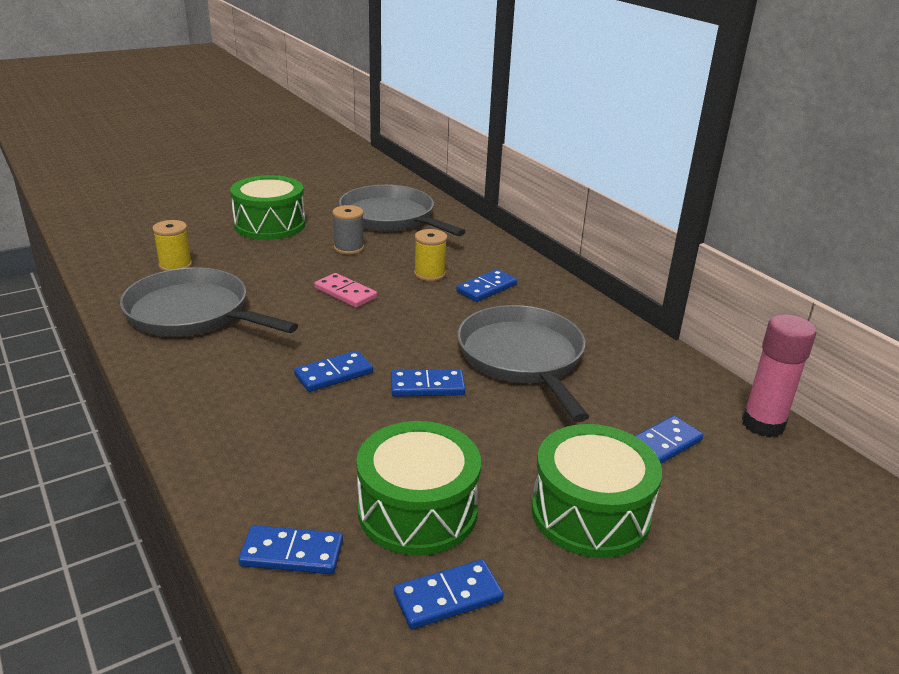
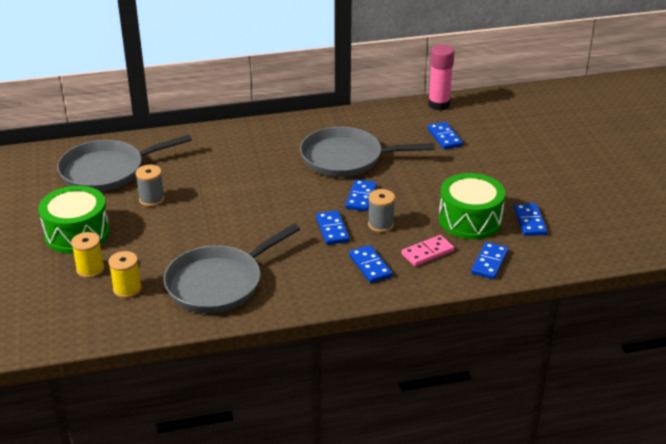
camera: 70 degrees left, 5 degrees up
pink domino [314,273,377,308] -> pink domino moved to [401,235,454,266]
yellow spool [414,229,447,281] -> yellow spool moved to [71,232,105,278]
blue domino [456,269,517,302] -> blue domino moved to [349,245,392,283]
green drum [532,424,662,558] -> none
none -> grey spool [368,189,395,232]

